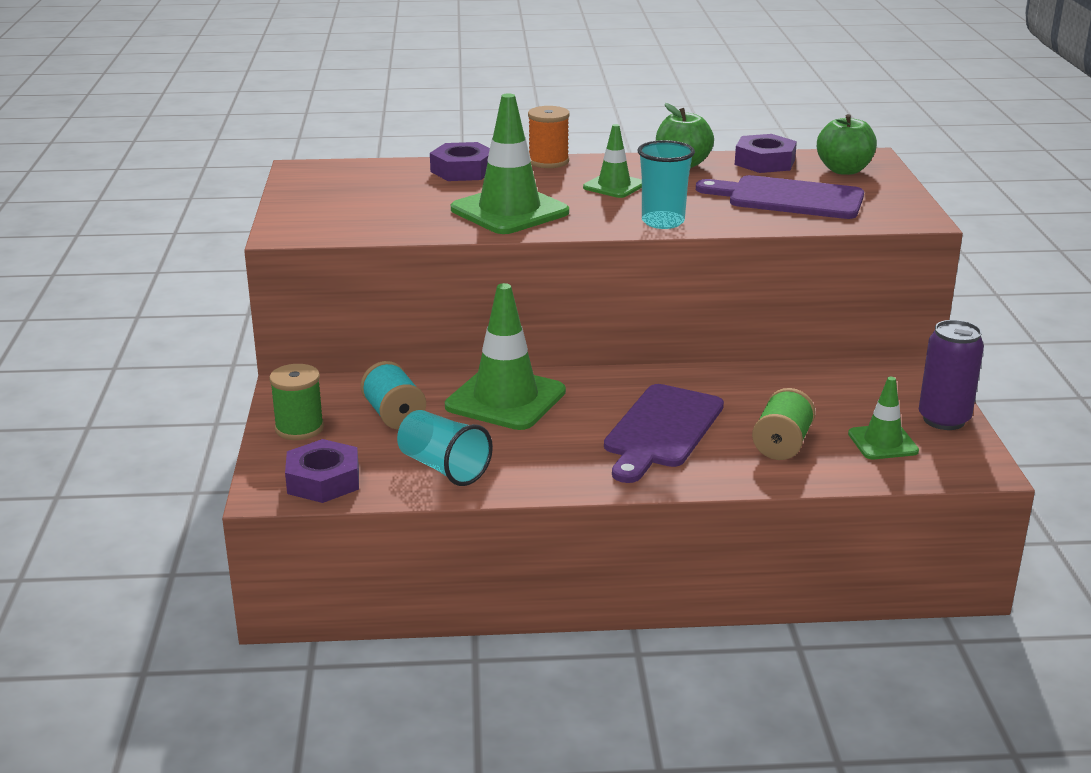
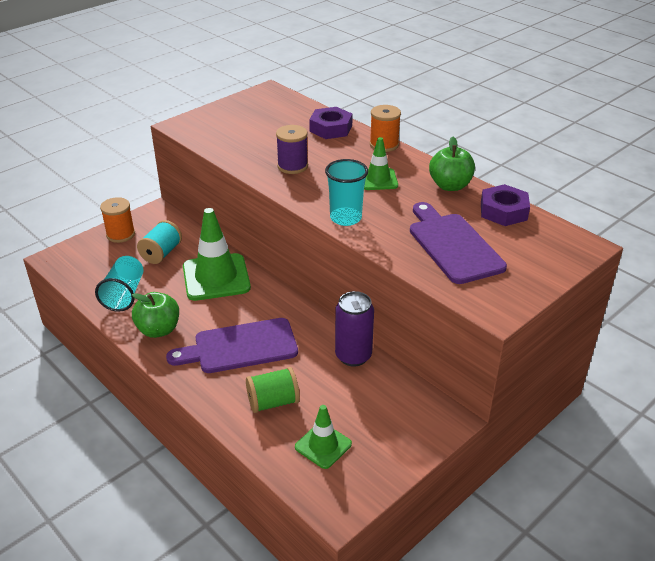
camera: 50 degrees right, 10 degrees up
green spool [269,364,324,440] -> orange spool [100,197,135,243]
purple nut [285,439,359,503] -> none
green traffic cone [451,93,569,234] -> purple spool [276,125,308,174]
green apple [817,114,877,175] -> green apple moved to [132,292,179,338]
purple can [919,320,984,430] -> purple can moved to [335,291,374,367]

